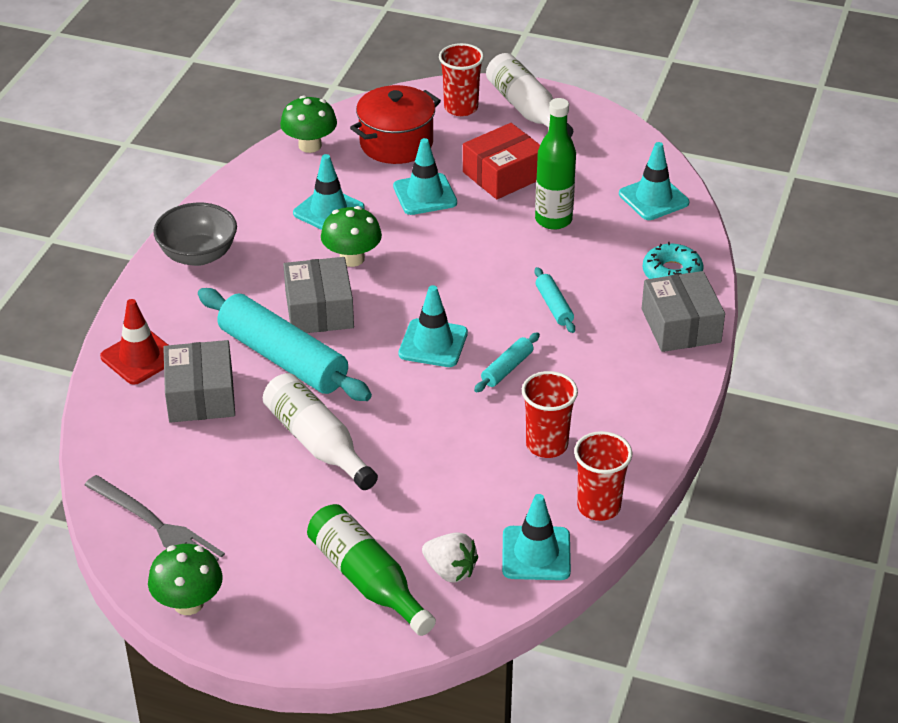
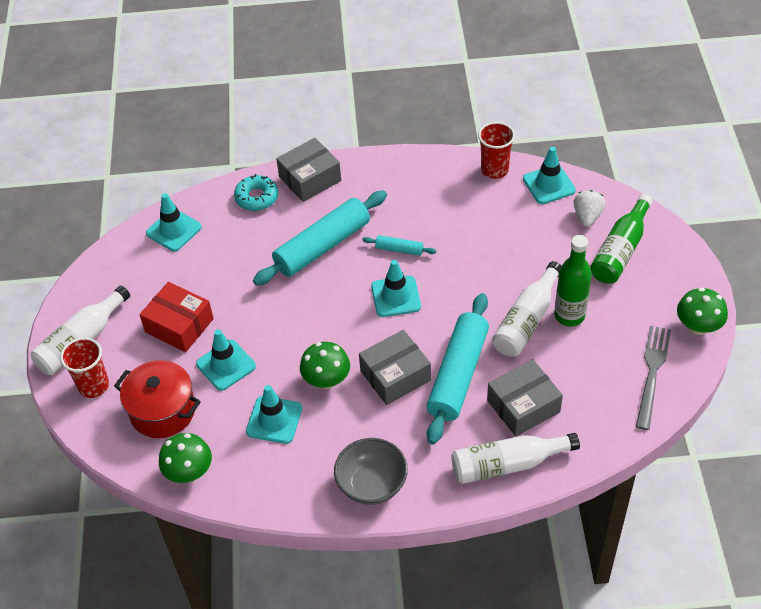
camera: 110 degrees left, 10 degrees up
red traffic cone [100,299,168,385] -> white bottle [451,433,580,484]
red cup [522,371,578,458] -> none
green bottle [535,98,576,230] -> green bottle moved to [554,235,592,327]
turquoise rolling pin [535,267,575,333] -> turquoise rolling pin [253,190,387,286], size x2.25

